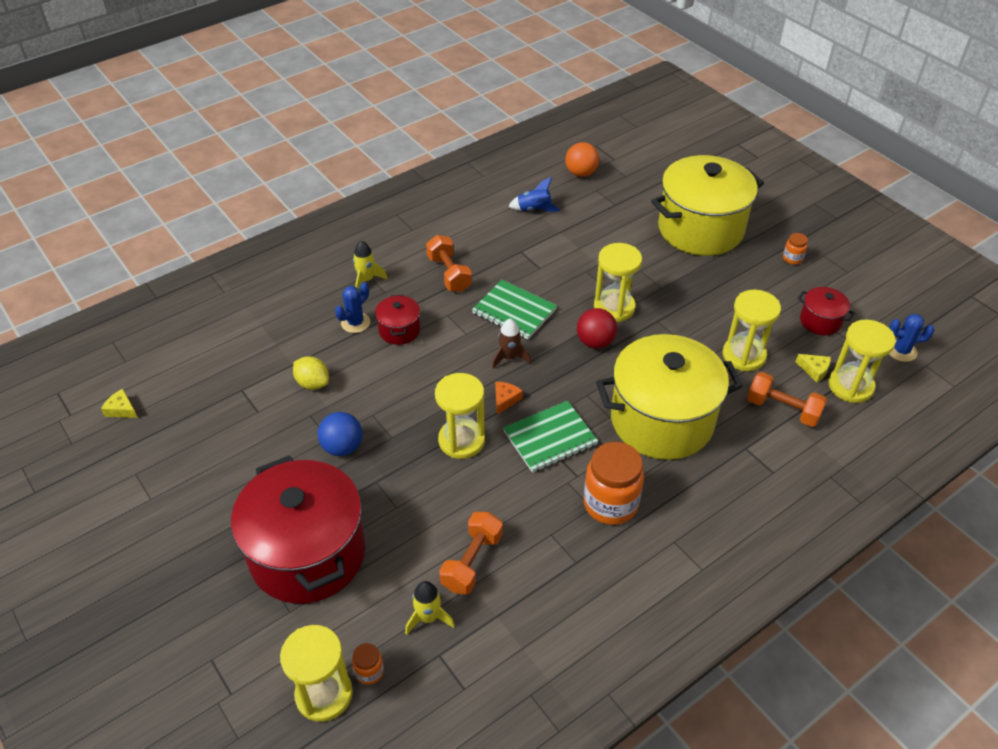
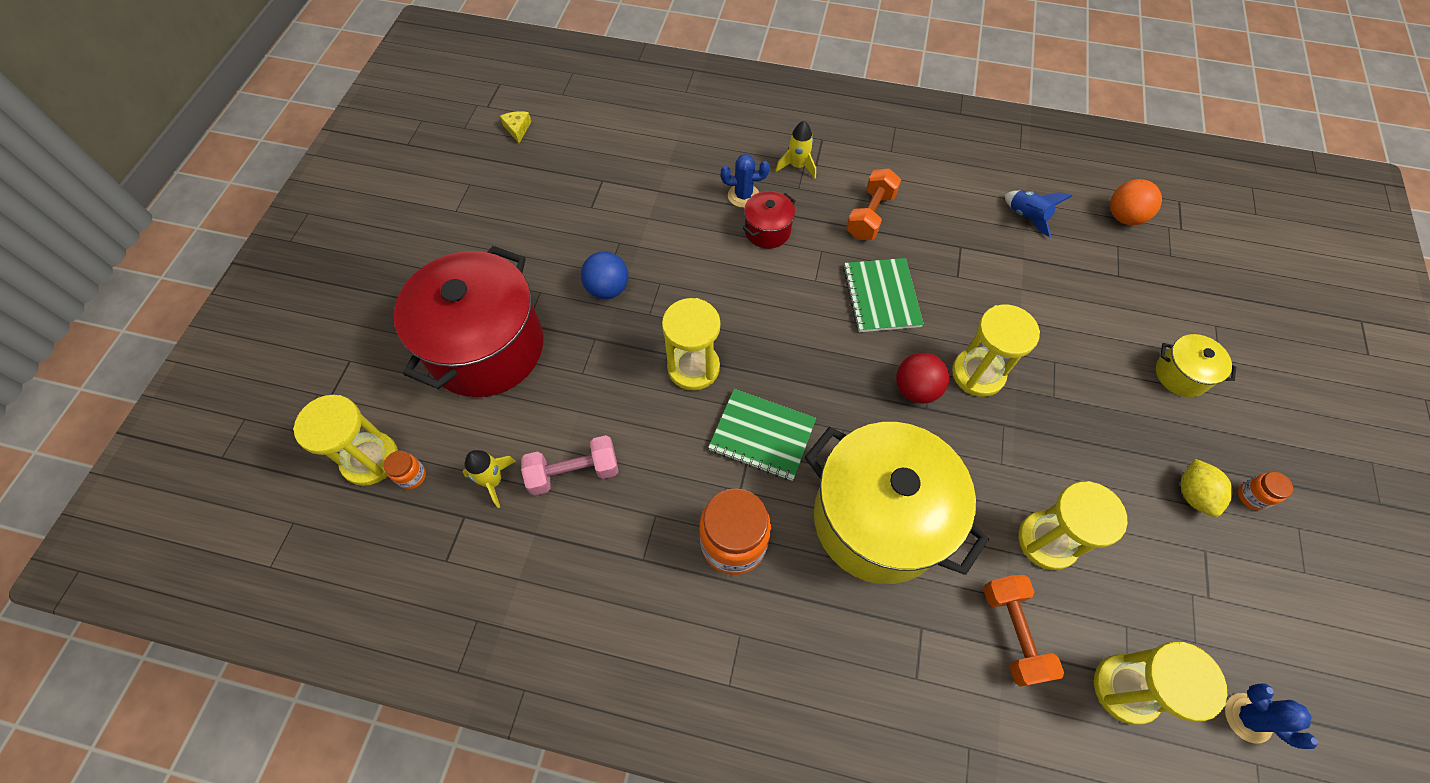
camera: 50 degrees right, 15 degrees up
yellow lemon [293,356,329,390] -> yellow lemon moved to [1181,459,1232,517]
orange dumbbell [439,512,503,595] -> pink dumbbell [521,435,619,496]
brown rocket [492,319,531,369] -> none
orange cheese [495,382,523,415] -> none
yellow pot [651,155,764,256] -> yellow pot [1156,334,1236,397], size x0.44
yellow cheese [795,354,831,383] -> none
red pot [798,287,855,335] -> none

